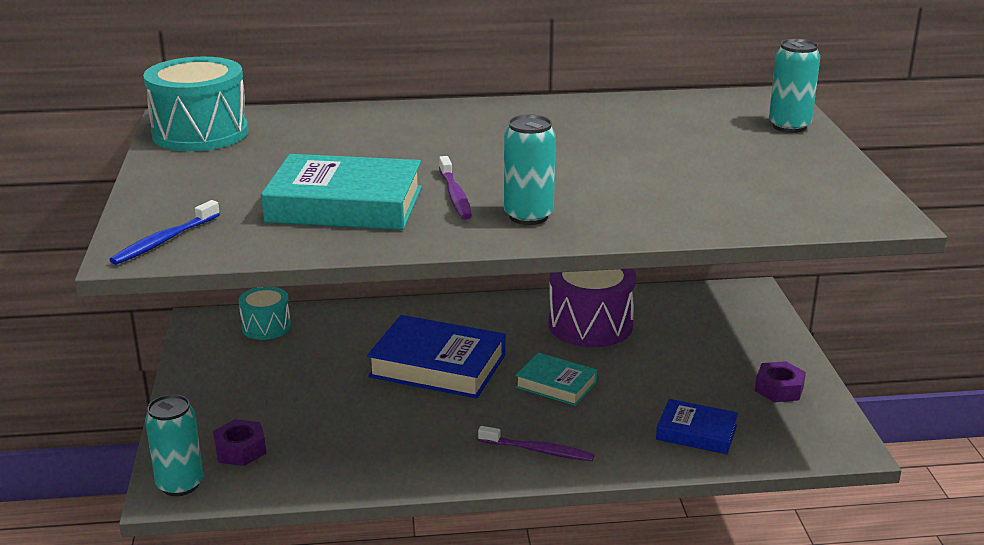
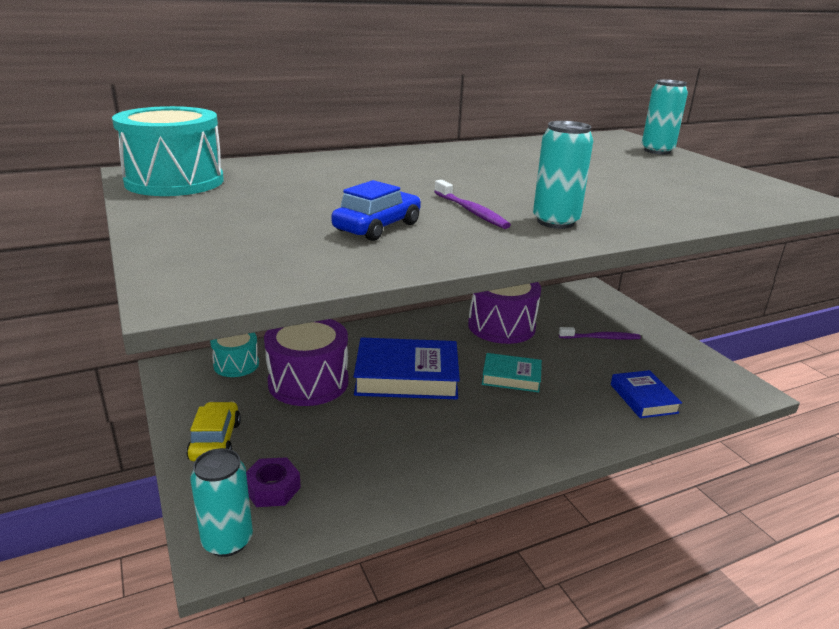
camera: 20 degrees left, 0 degrees up
blue toothbrush [109,200,220,265] -> none
turquoise book [261,154,422,230] -> blue car [331,180,421,241]
purple toothbrush [478,426,595,461] -> purple toothbrush moved to [559,327,641,340]
blue book [656,399,738,454] -> blue book turned 75 degrees clockwise [611,370,682,418]
purple nut [755,361,806,402] -> none
none -> yellow car [186,401,241,461]
none -> purple drum [264,319,349,406]

